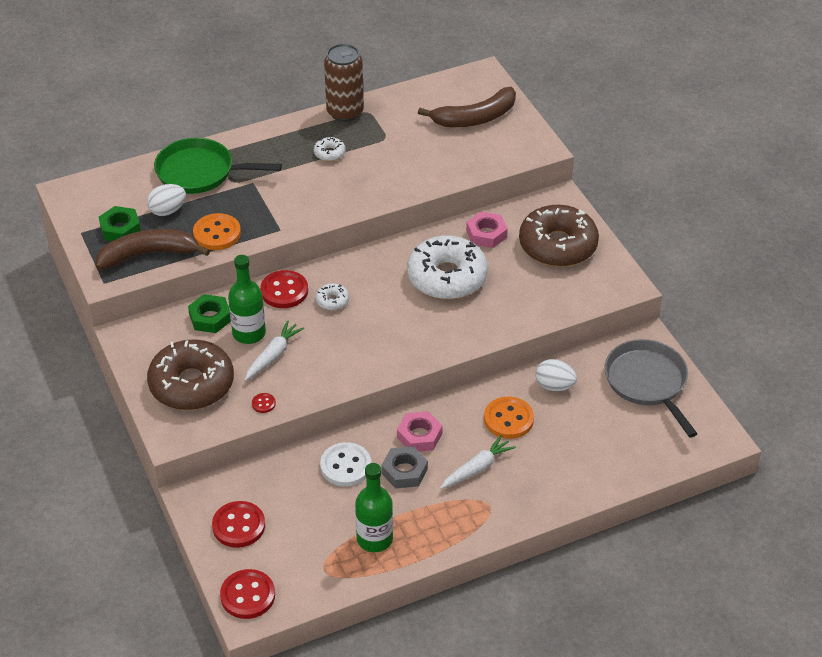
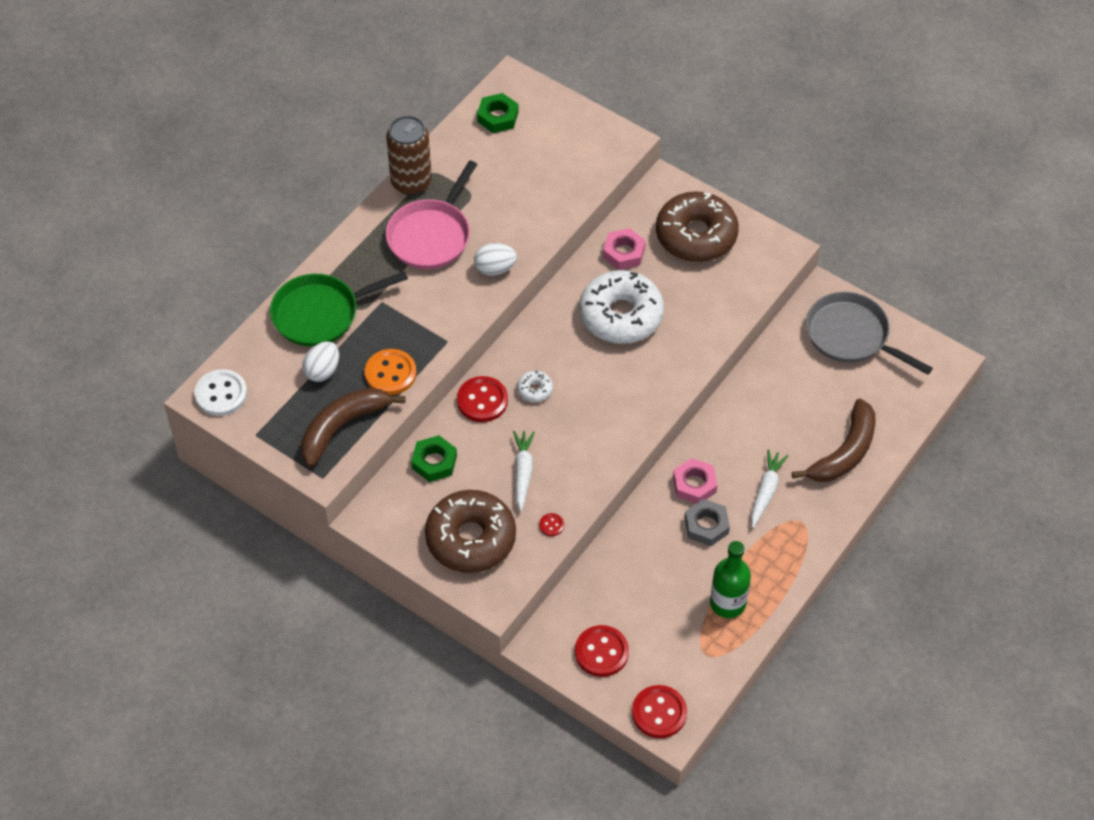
camera: 30 degrees left, 10 degrees up
green nut [99,206,141,241] -> green nut moved to [477,93,519,133]
green bottle [228,255,266,344] -> none
white donut [314,137,346,161] -> pink pan [386,161,478,269]
white button [320,442,371,486] -> white button moved to [194,369,247,416]
brown banana [418,87,516,127] -> brown banana moved to [792,398,875,482]
orange button [484,397,534,439] -> none
white egg [535,359,577,391] -> white egg moved to [474,243,517,276]

